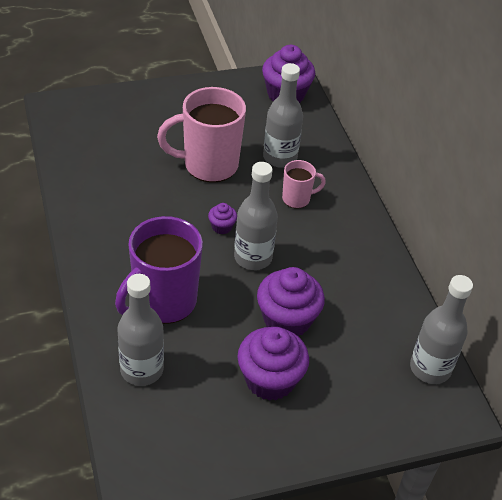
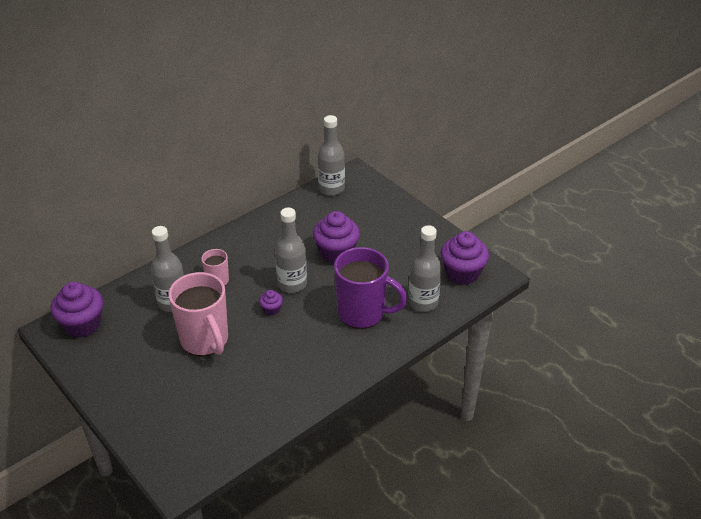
camera: 110 degrees left, 5 degrees down
purple cupcake [237,327,309,401] -> purple cupcake moved to [441,231,489,285]

